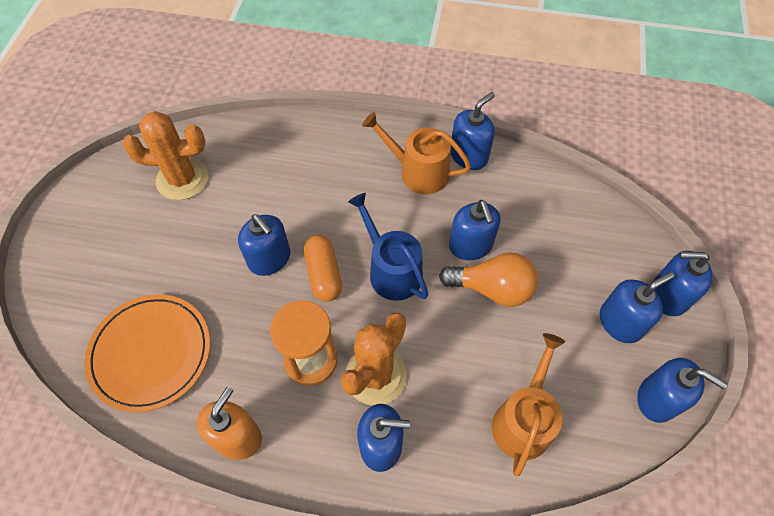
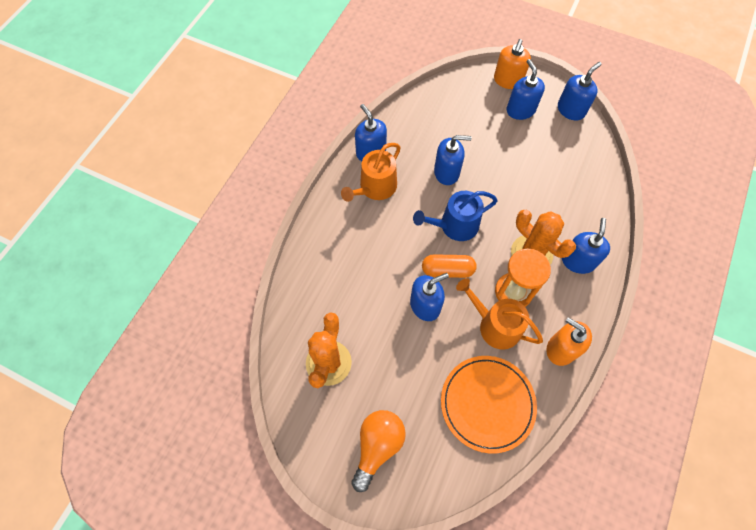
camera: 75 degrees left, 5 degrees up
orange light bulb [439,252,538,307] -> orange light bulb moved to [352,410,406,492]
orange watering can [492,333,565,476] -> orange watering can moved to [456,278,543,349]
blue soap dispenser [653,251,713,316] -> orange soap dispenser [494,39,531,89]

